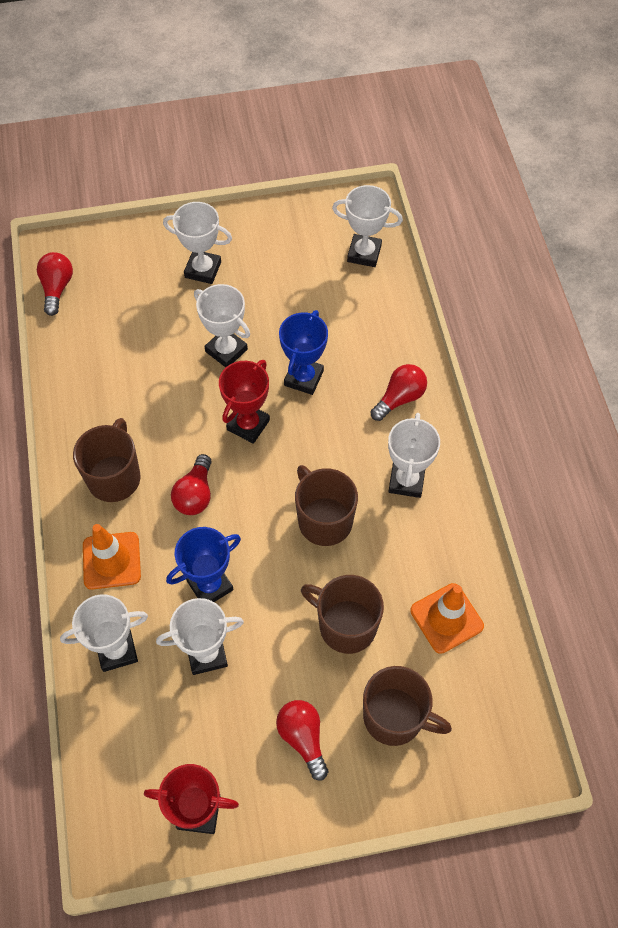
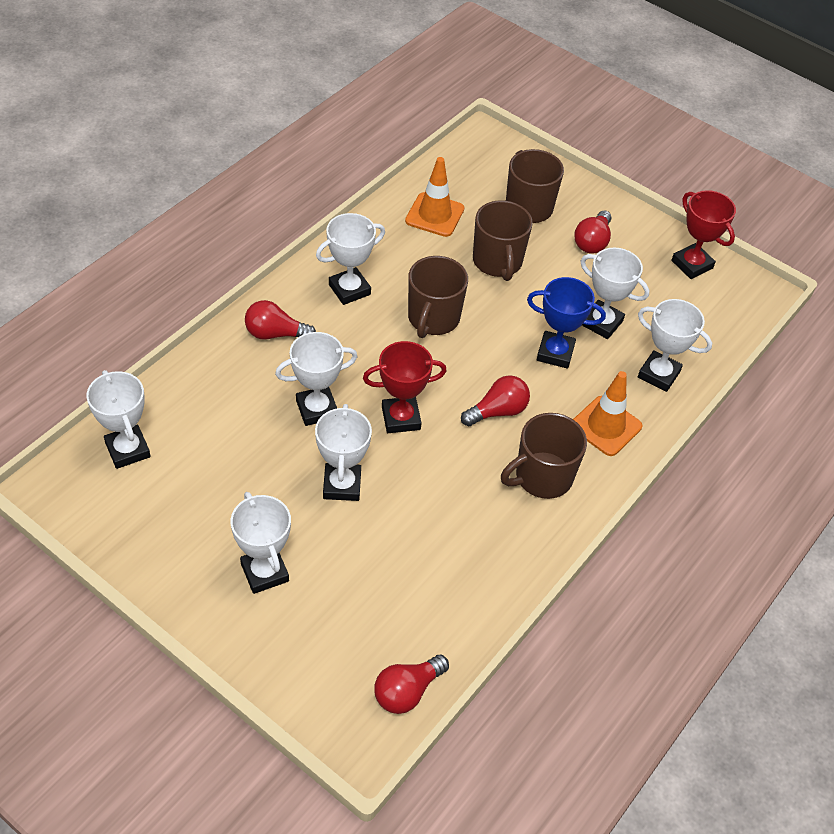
camera: 135 degrees left, 10 degrees down
blue trophy [279,310,328,395] -> white trophy [275,332,358,426]

